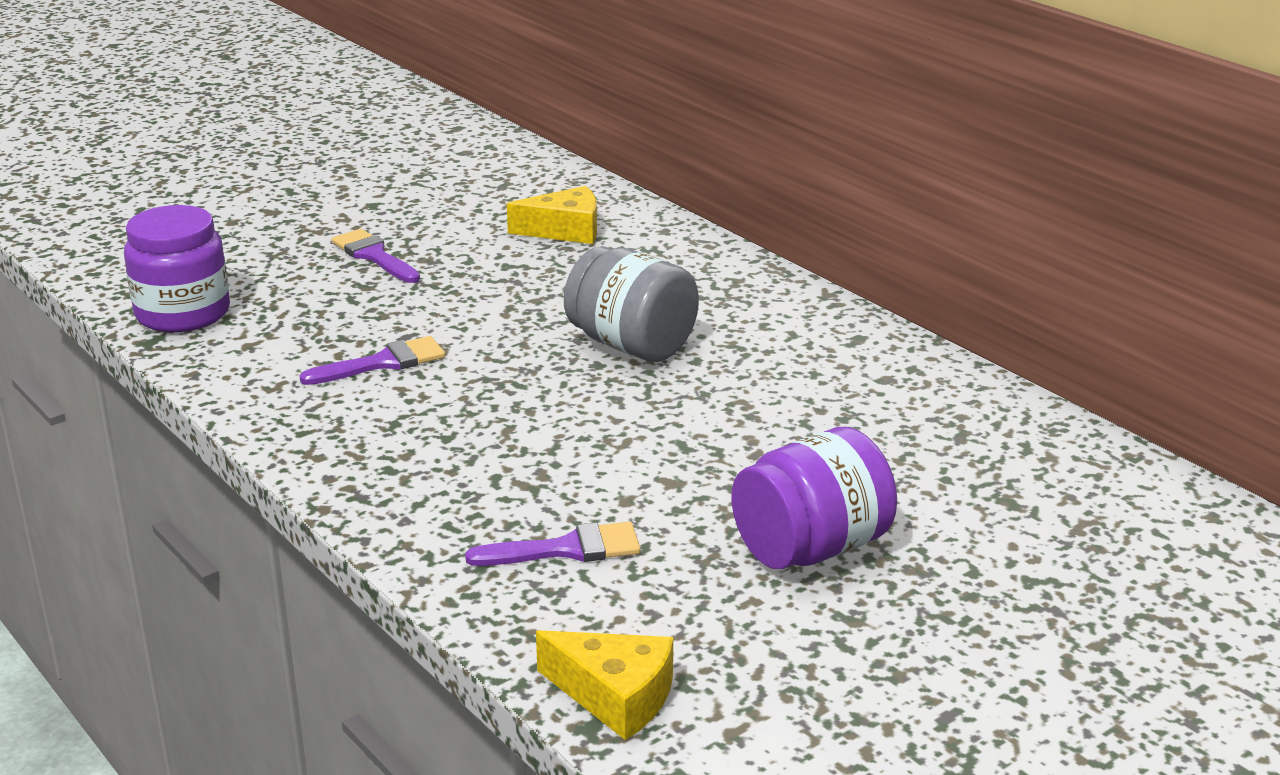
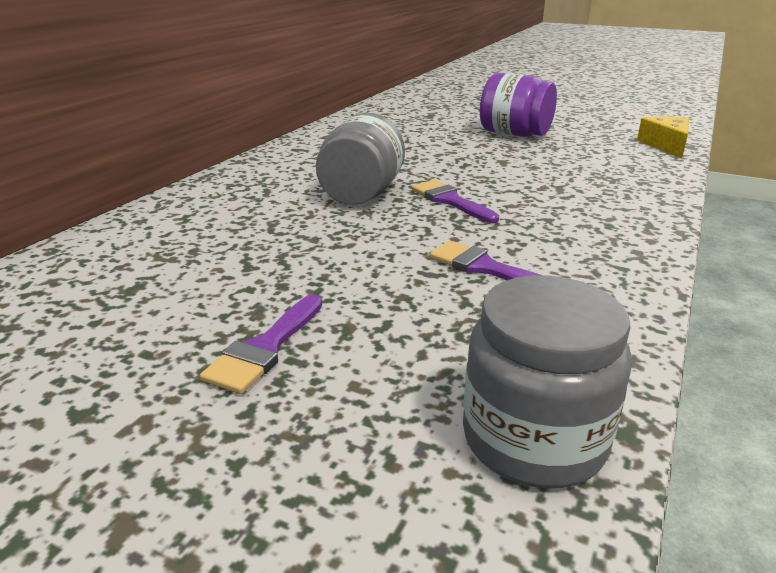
camera: 115 degrees left, 0 degrees up
purple jar [124,205,230,332] -> grey jar [463,275,632,488]
purple brush [465,522,640,566] -> purple brush moved to [412,180,499,223]
yellow cheese [507,186,597,244] -> none

